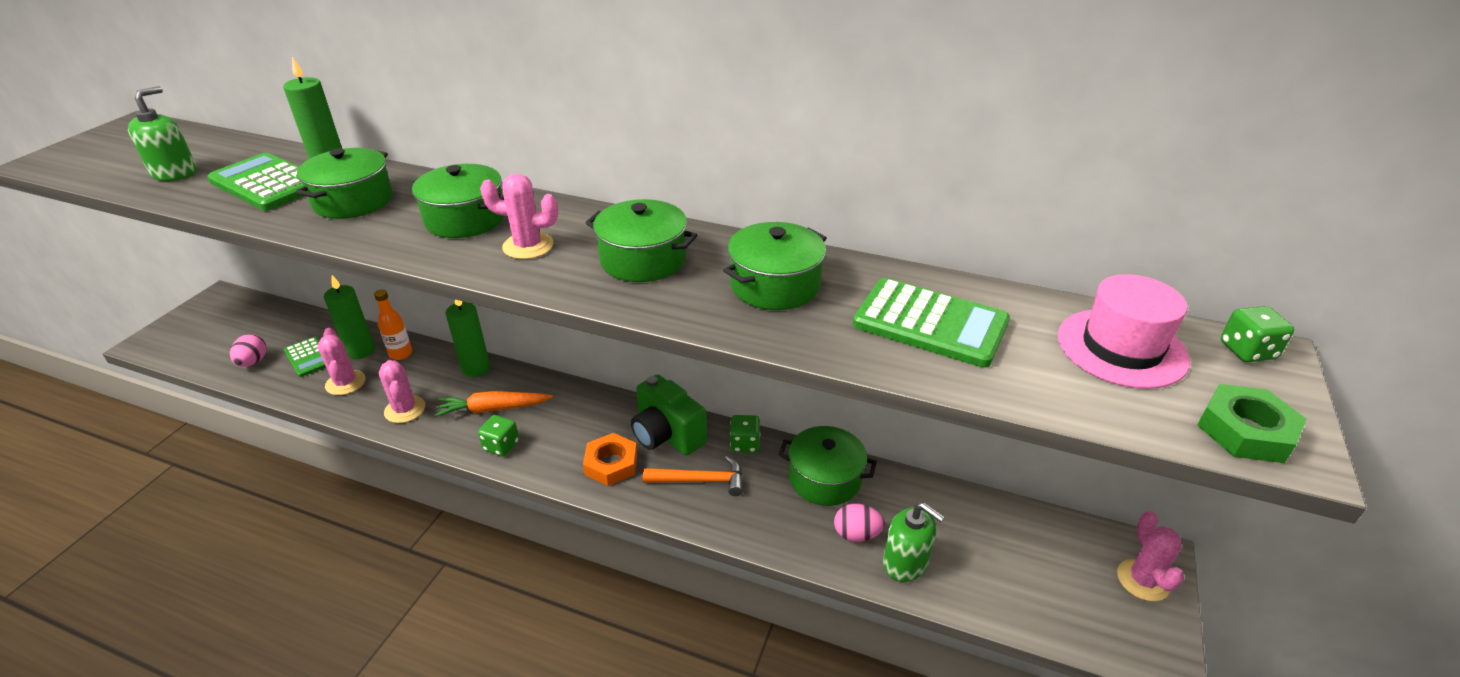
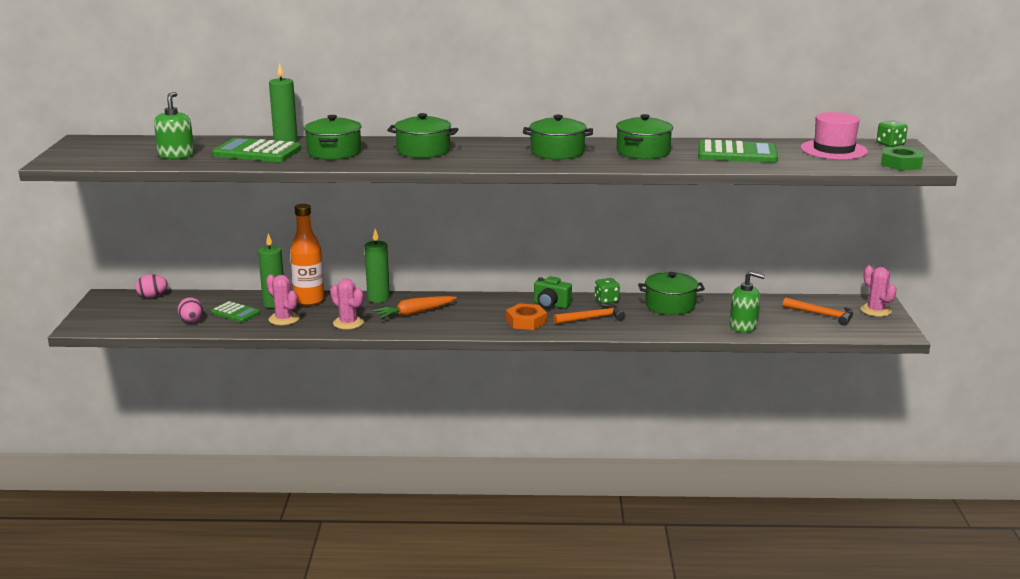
camera: 20 degrees left, 15 degrees down
orange bottle [374,289,412,360] -> orange bottle [290,204,324,306], size x1.63
green dice [478,415,519,457] -> none
pink cactus [480,174,558,259] -> none
green camera [631,374,707,456] -> green camera [534,276,572,309], size x0.66
pink egg [834,504,885,542] -> pink egg moved to [135,274,168,298]
none -> orange hammer [783,297,853,325]

